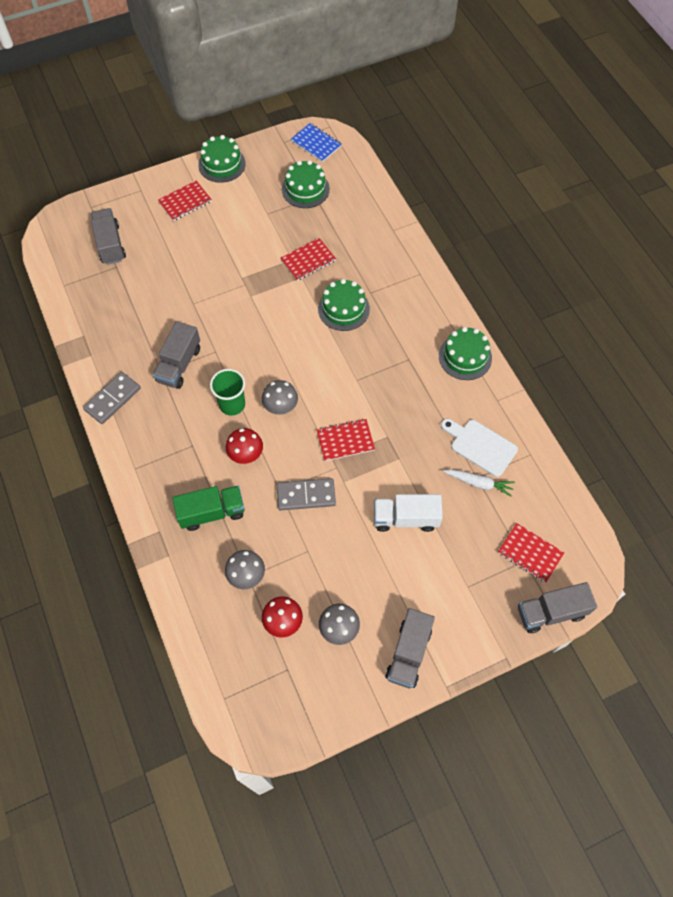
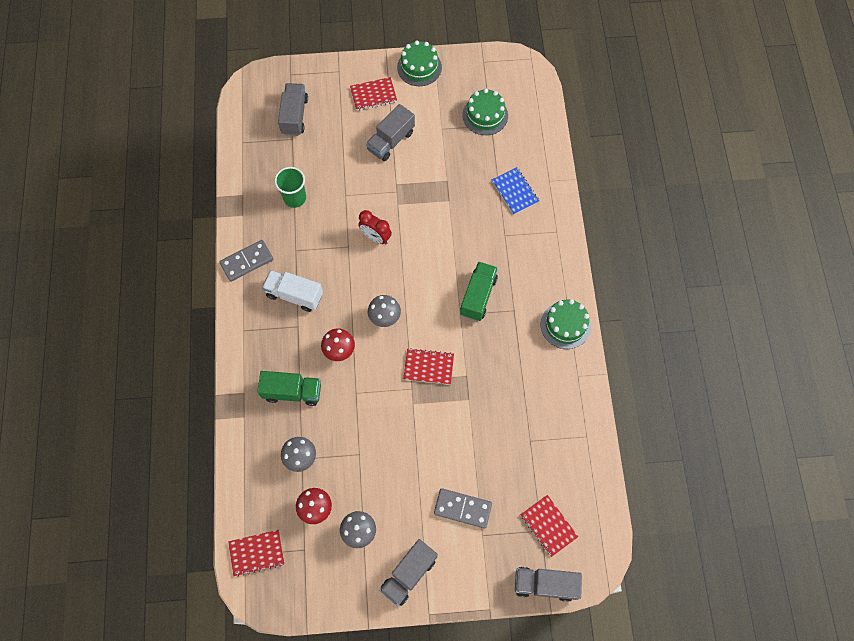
camera: 20 degrees right, 5 degrees up
grey truck [153,321,200,389] -> grey truck moved to [366,104,415,161]
green cup [210,369,245,416] -> green cup moved to [274,167,306,208]
grey domino [277,478,336,510] -> grey domino moved to [434,488,492,529]
red notebook [280,238,336,281] -> red notebook moved to [228,530,285,577]
blue notebook [291,123,342,162] -> blue notebook moved to [492,167,539,215]
green cake [318,279,370,331] -> none
white truck [374,494,443,532] -> white truck moved to [262,270,323,312]
white cutting board [441,419,518,477] -> none
white carrot [443,469,515,497] -> none
none -> red clock [358,210,392,244]
none -> green truck [460,262,498,321]

